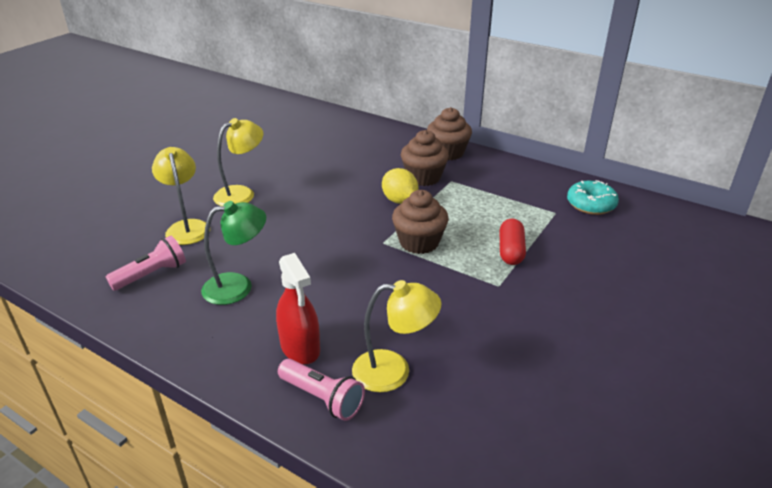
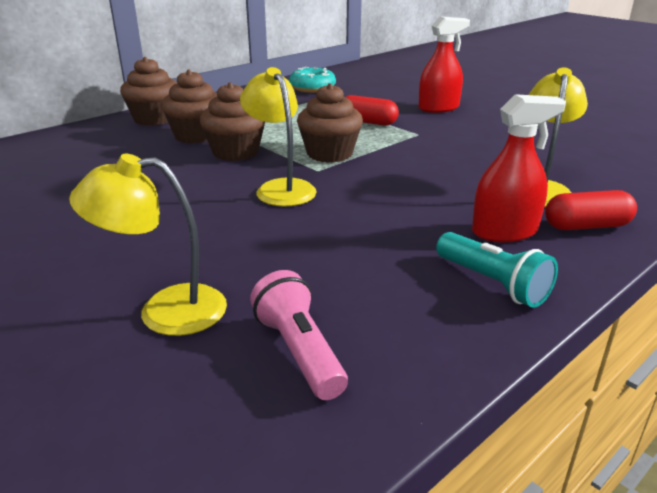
camera: 75 degrees left, 5 degrees down
green lamp [201,201,266,305] -> none
yellow lamp [213,118,263,206] -> yellow lamp moved to [240,67,317,207]
pink flashlight [278,359,365,421] -> red capsule [545,190,637,230]
yellow lemon [382,168,418,204] -> brown cupcake [200,82,265,161]
none -> red spray bottle [419,16,470,113]
none -> turquoise flashlight [436,232,558,308]

